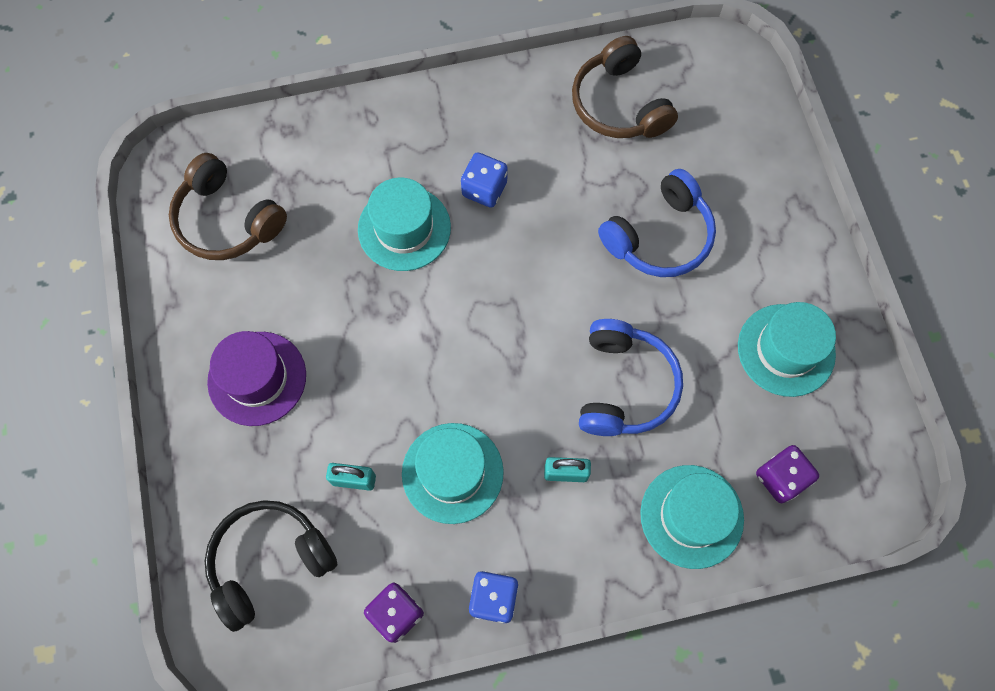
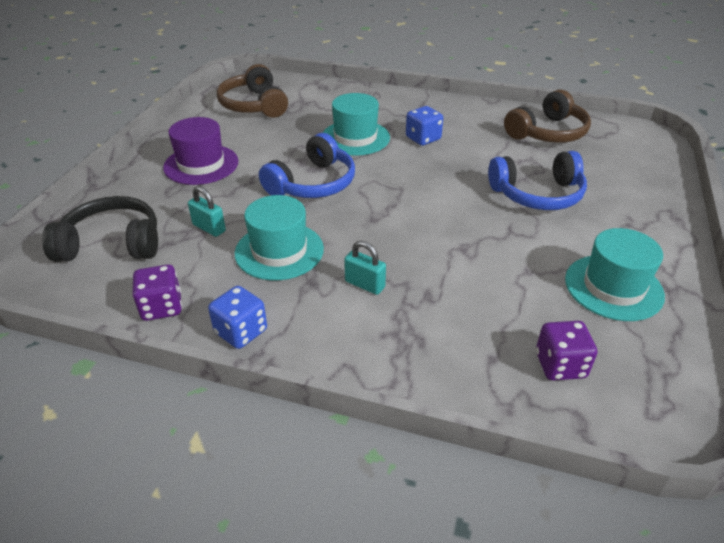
camera: 30 degrees right, 30 degrees down
brown headphones [572,36,678,138] -> brown headphones turned 135 degrees counterclockwise [504,89,591,143]
blue headphones [579,319,683,436] -> blue headphones moved to [259,133,355,198]
turquoise hat [640,465,744,569] -> none

